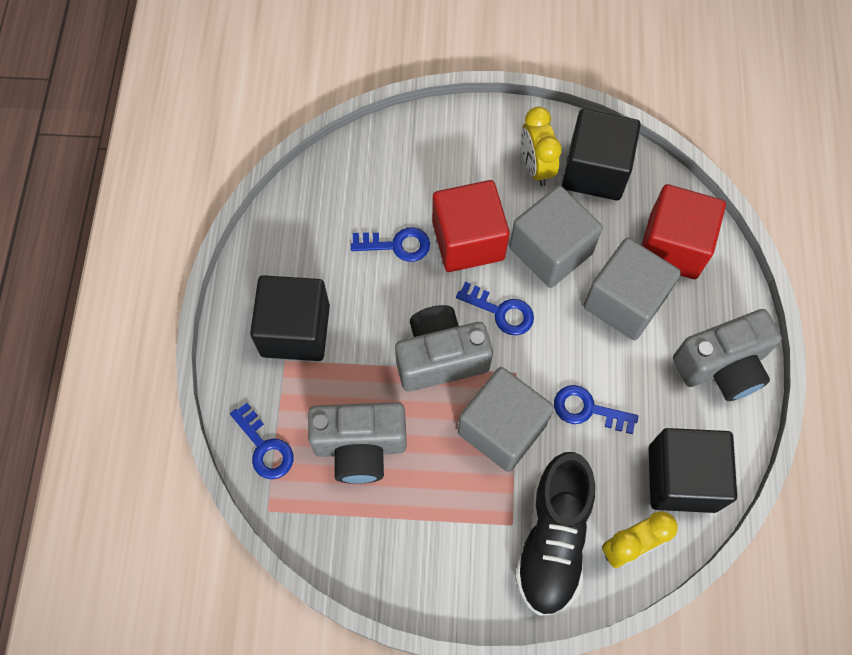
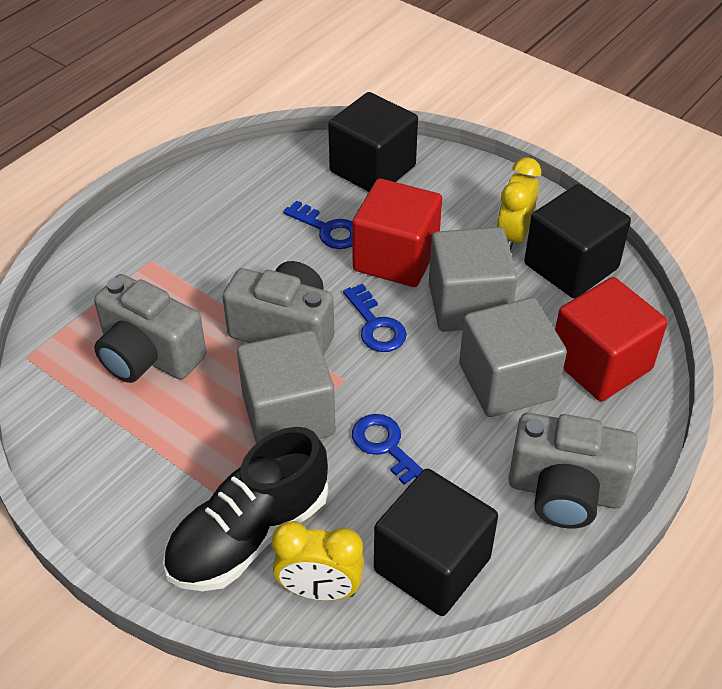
camera: 35 degrees right, 20 degrees down
blue key [230,403,294,479] -> none
black cube [250,275,330,361] -> black cube moved to [328,92,418,192]

